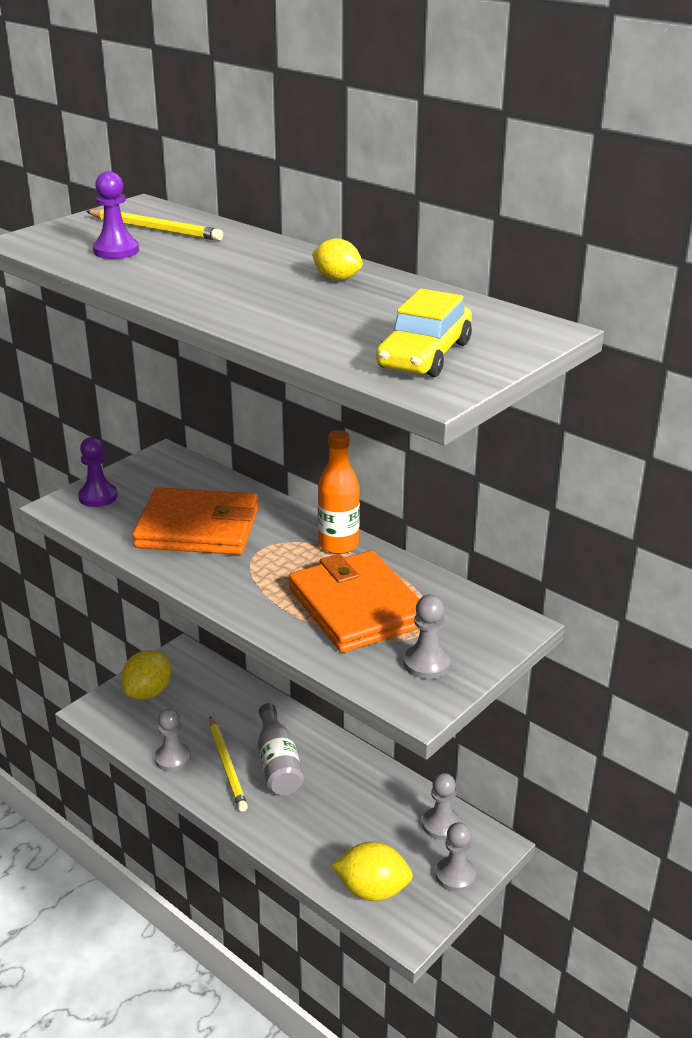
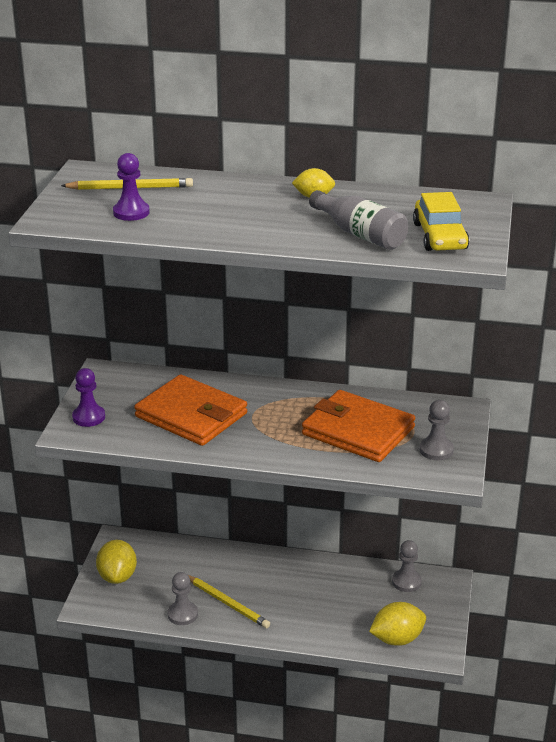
camera: 30 degrees left, 0 degrees up
orange wallet [132,487,259,555] -> orange wallet turned 60 degrees clockwise [134,374,247,446]
grey bottle [258,703,304,796] -> grey bottle moved to [309,190,408,250]
orange bottle [318,430,360,554] -> none
grey pawn [436,822,476,892] -> none

